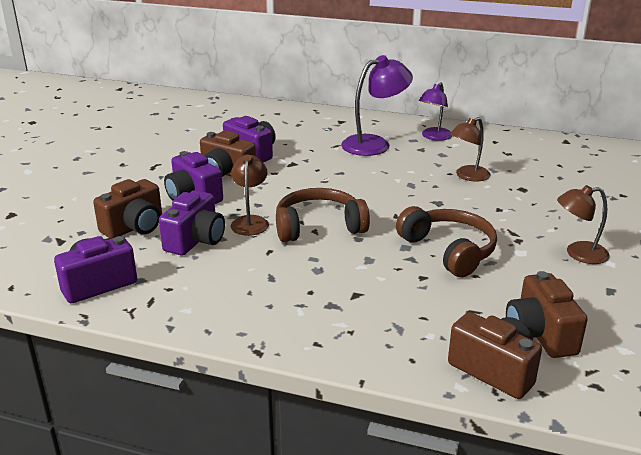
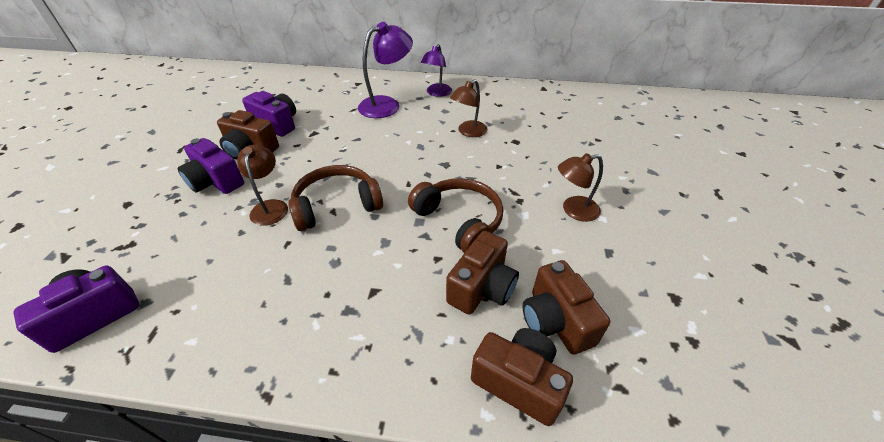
camera: 10 degrees left, 15 degrees up
brown camera [93,179,162,239] -> brown camera moved to [446,231,519,315]
purple camera [159,190,225,256] -> none

